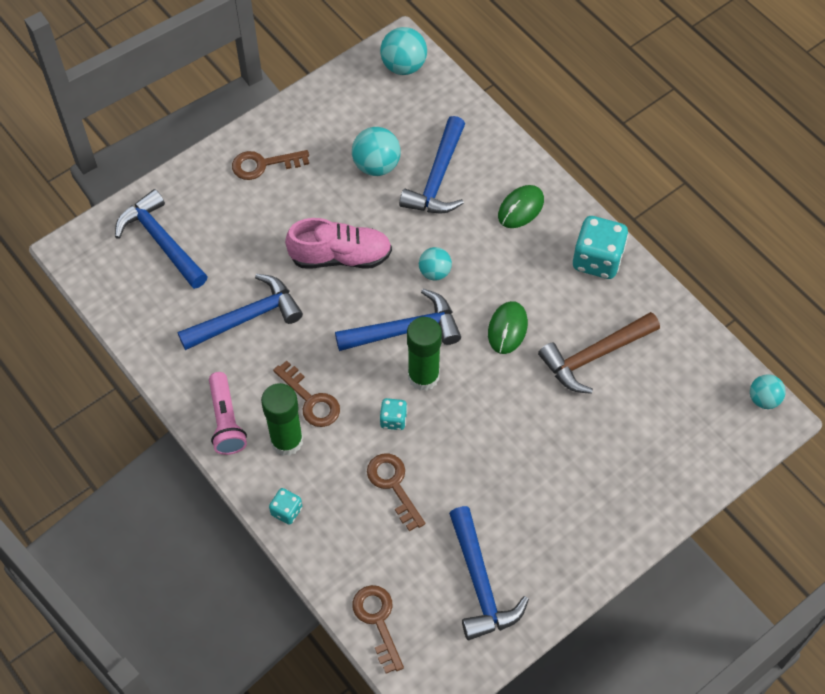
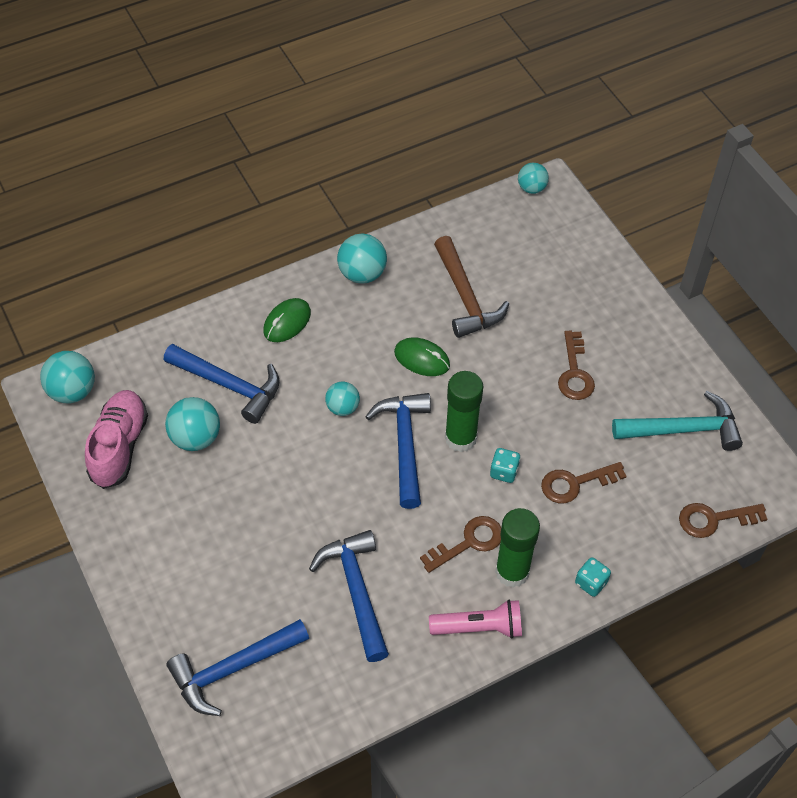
camera: 80 degrees left, 5 degrees down
brown key [232,150,309,180] -> brown key moved to [558,331,595,400]
pink shoe [285,218,392,269] -> pink shoe moved to [85,390,148,489]
blue hammer [449,506,529,640] -> turquoise hammer [612,391,743,451]
green mouse [498,185,544,228] -> green mouse turned 75 degrees clockwise [263,298,311,342]
turquoise dice [573,216,628,279] -> turquoise ball [337,234,387,284]

